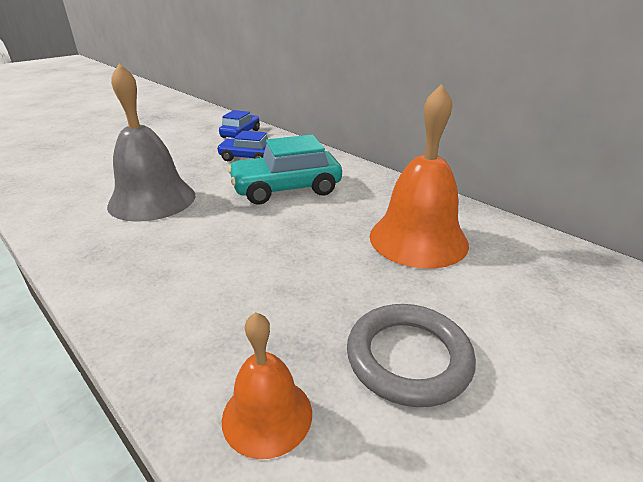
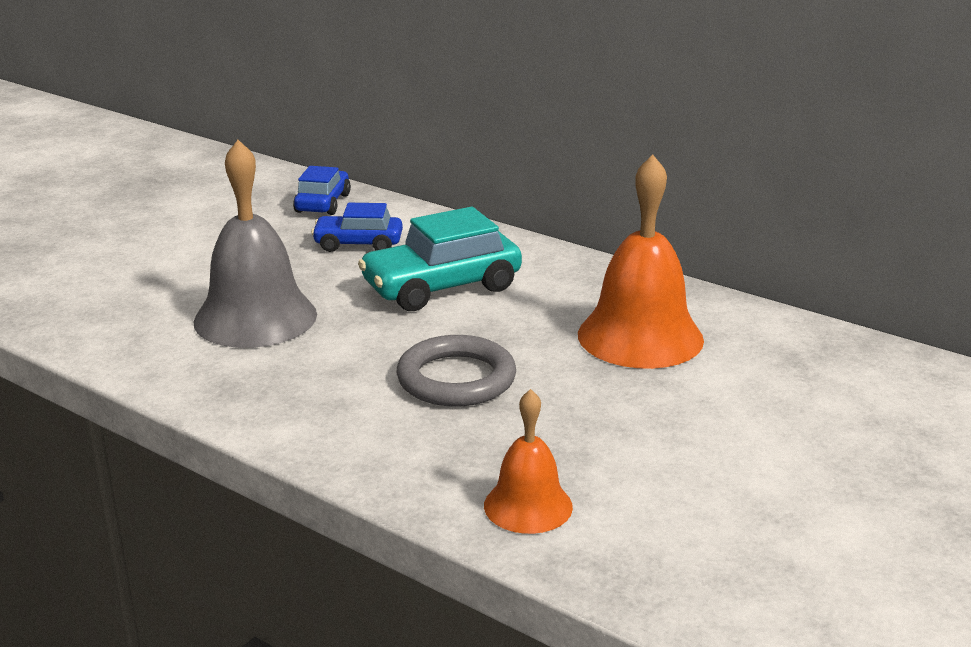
camera: 10 degrees left, 5 degrees down
grey ring [347,304,476,407] -> grey ring moved to [397,335,516,407]

